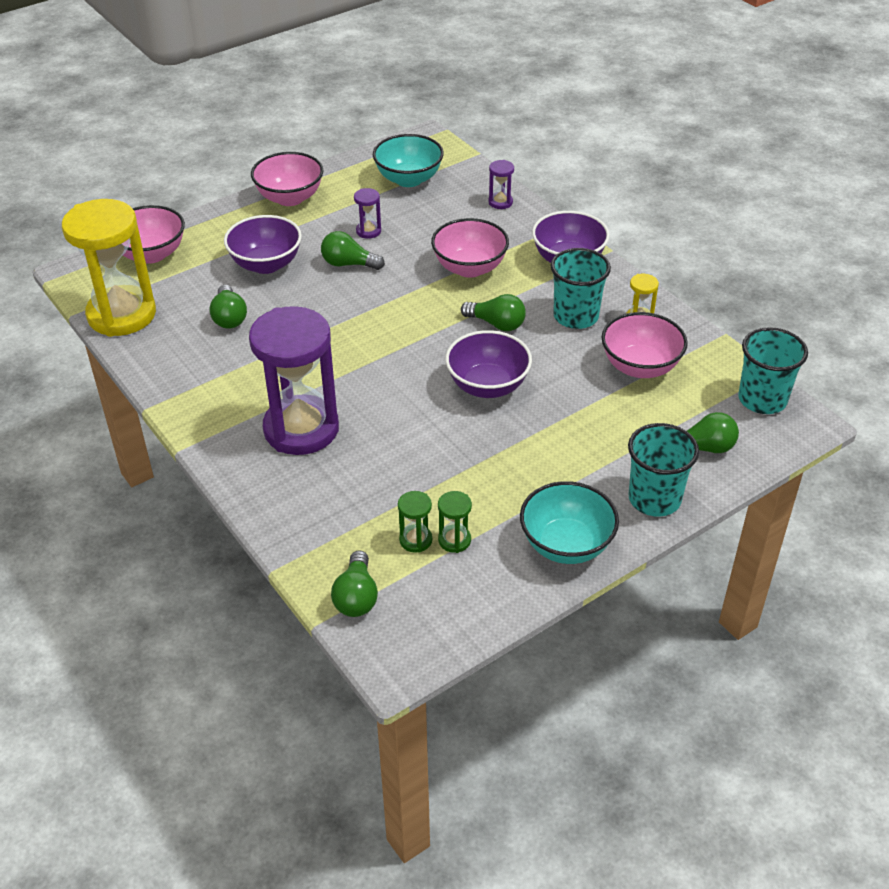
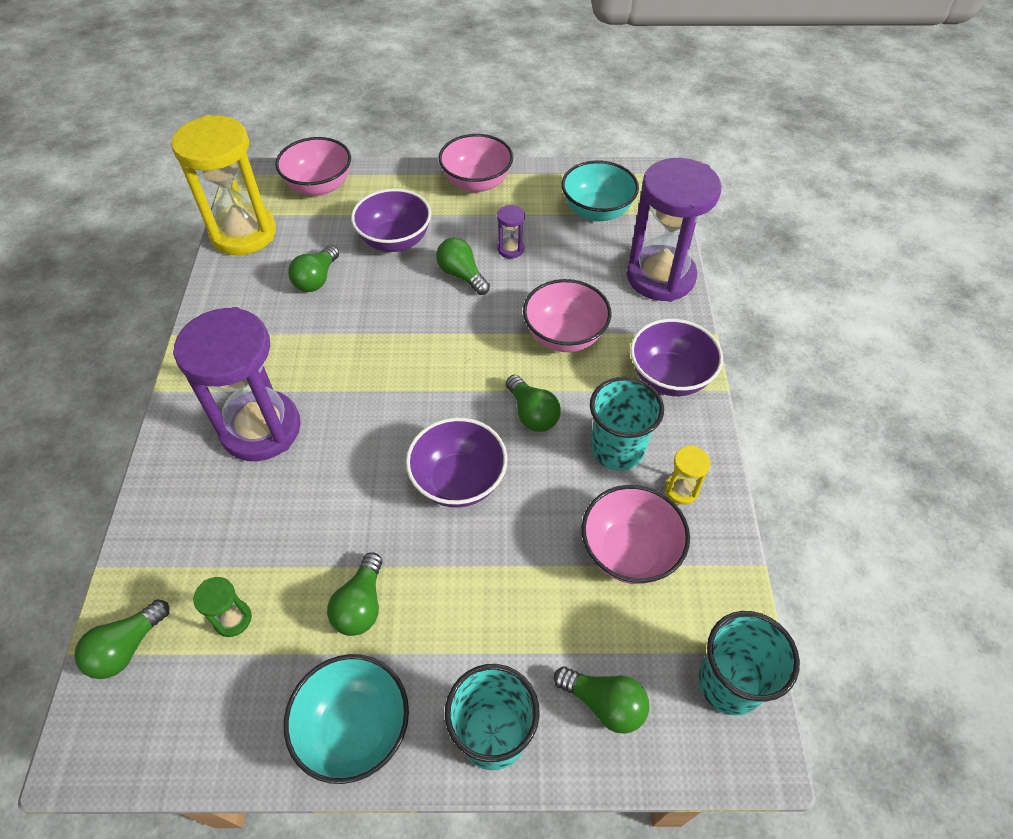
camera: 35 degrees right, 10 degrees up
green hourglass [438,491,472,553] -> none
purple hourglass [488,160,514,209] -> purple hourglass [627,158,722,302], size x2.49
none -> green light bulb [327,552,382,636]

